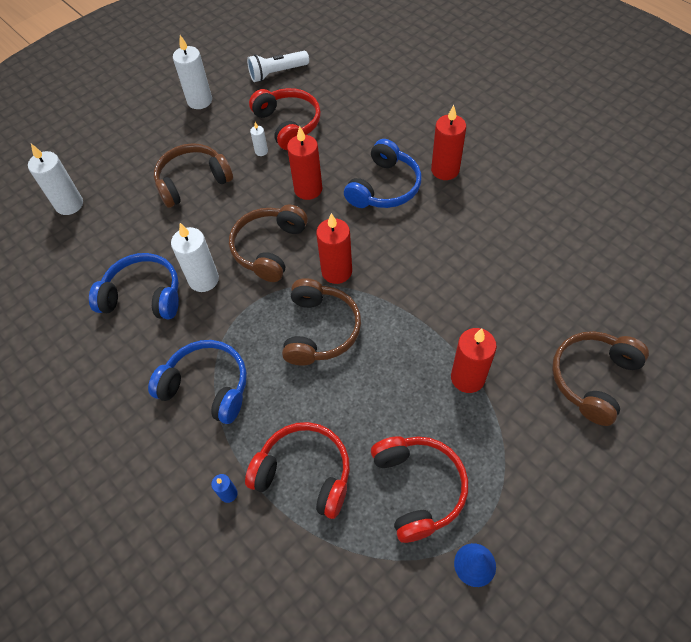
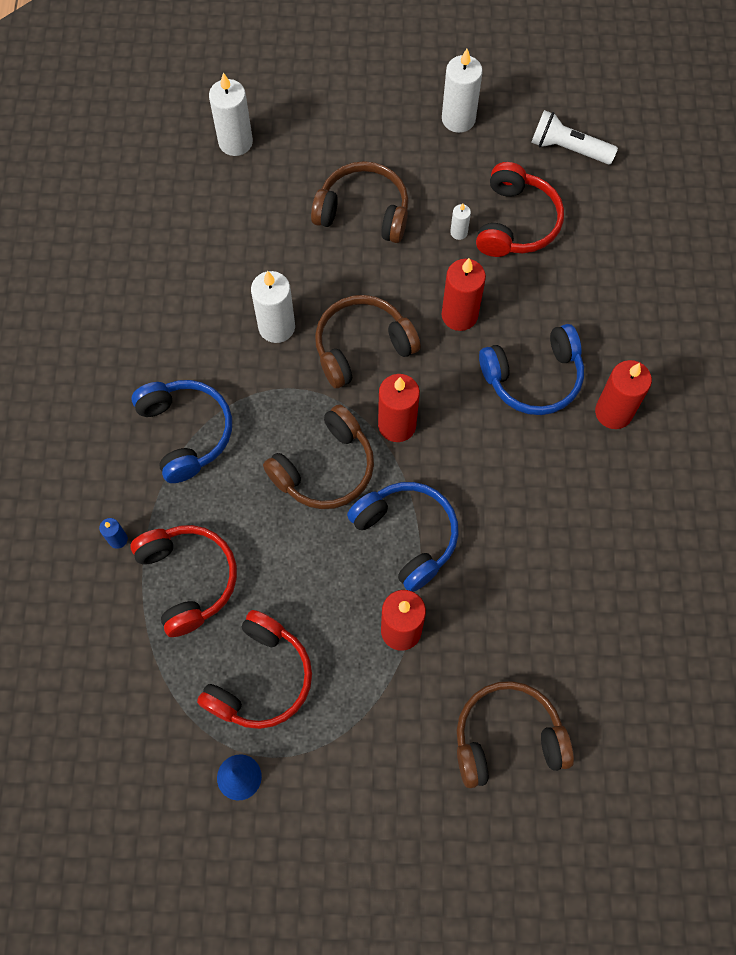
camera: 40 degrees right, 10 degrees up
blue headphones [89,253,179,319] -> blue headphones moved to [347,482,459,592]

